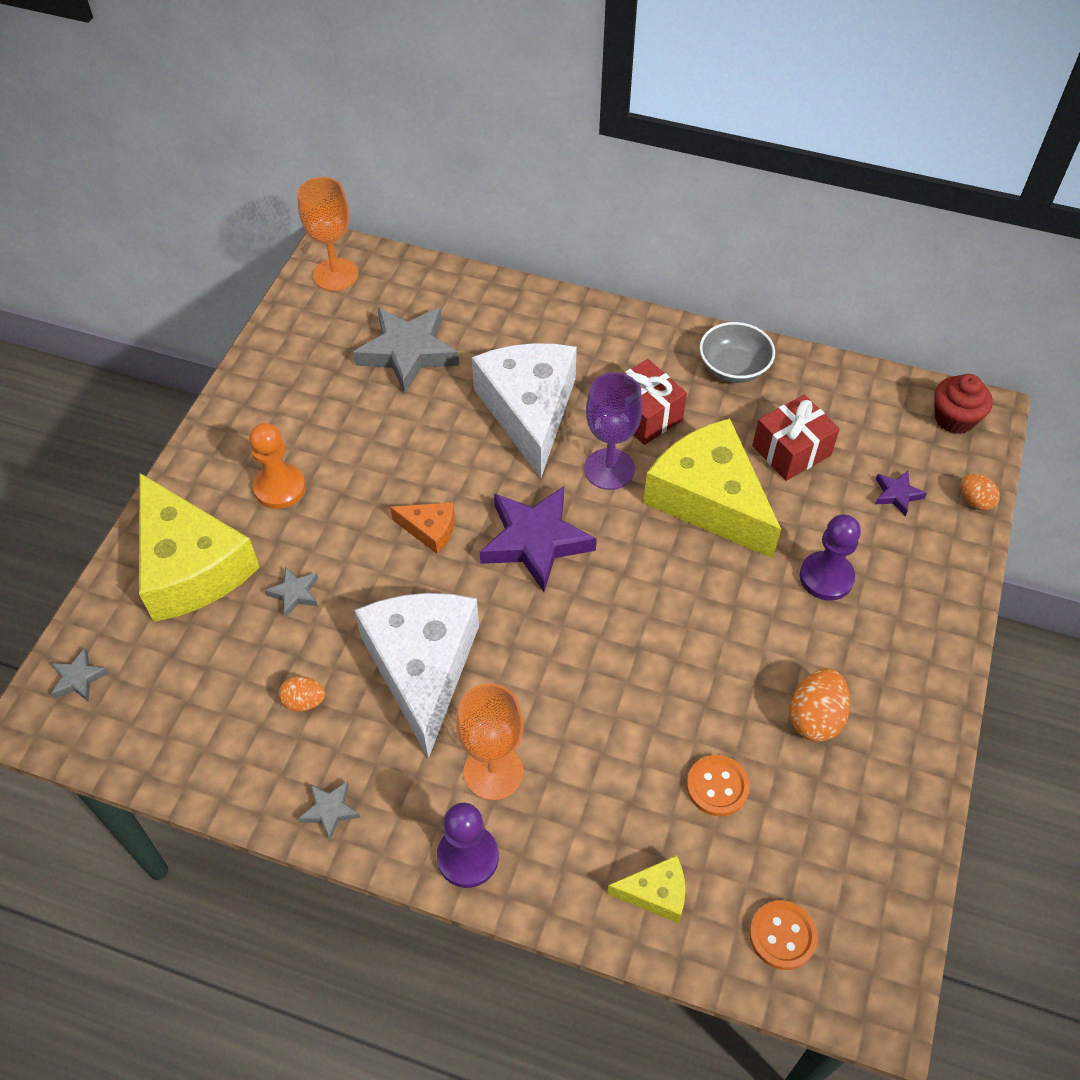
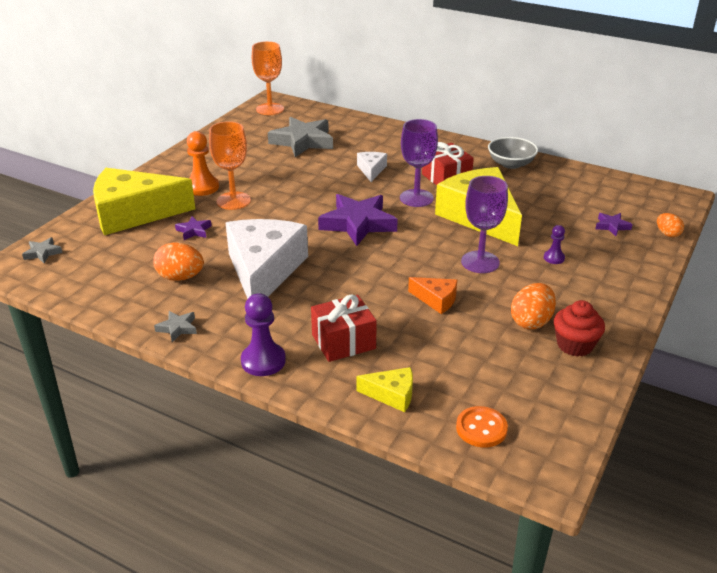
camera: 10 degrees right, 20 degrees down
yellow cheese [139,473,260,622] -> yellow cheese turned 105 degrees clockwise [93,168,195,235]
grey star [265,566,318,617] -> purple star [175,216,212,240]
orange egg [278,676,325,712] -> orange egg [153,242,204,281], size x1.62
orange cheese [390,502,455,554] -> orange cheese moved to [408,277,457,314]
orange goblet [456,683,524,800] -> orange goblet moved to [209,121,251,210]
white cheese [472,343,577,478] -> white cheese [357,152,387,182], size x0.44
orange button [687,755,750,816] -> none
red gift [752,395,840,481] -> red gift moved to [311,294,377,362]
purple pawn [800,515,861,600] -> purple pawn [544,225,565,264], size x0.55
red cupcake [934,374,993,434] -> red cupcake moved to [554,300,605,357]
none -> purple goblet [461,176,508,273]

